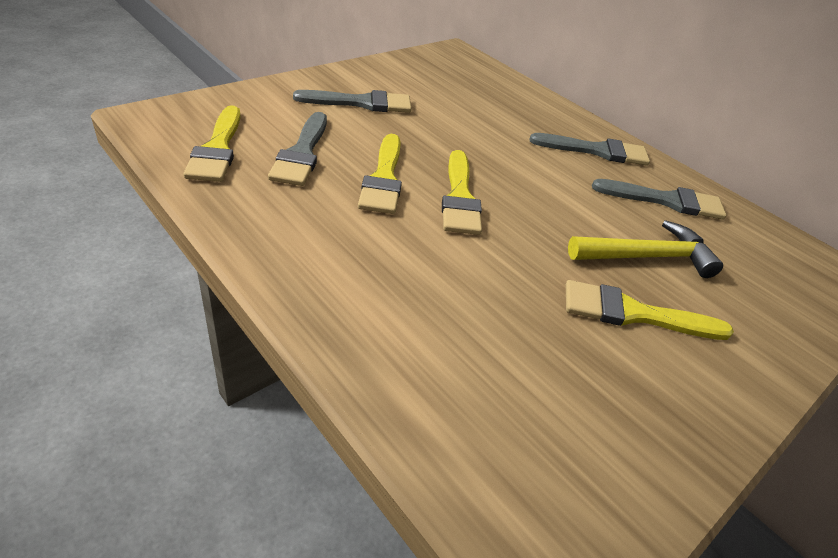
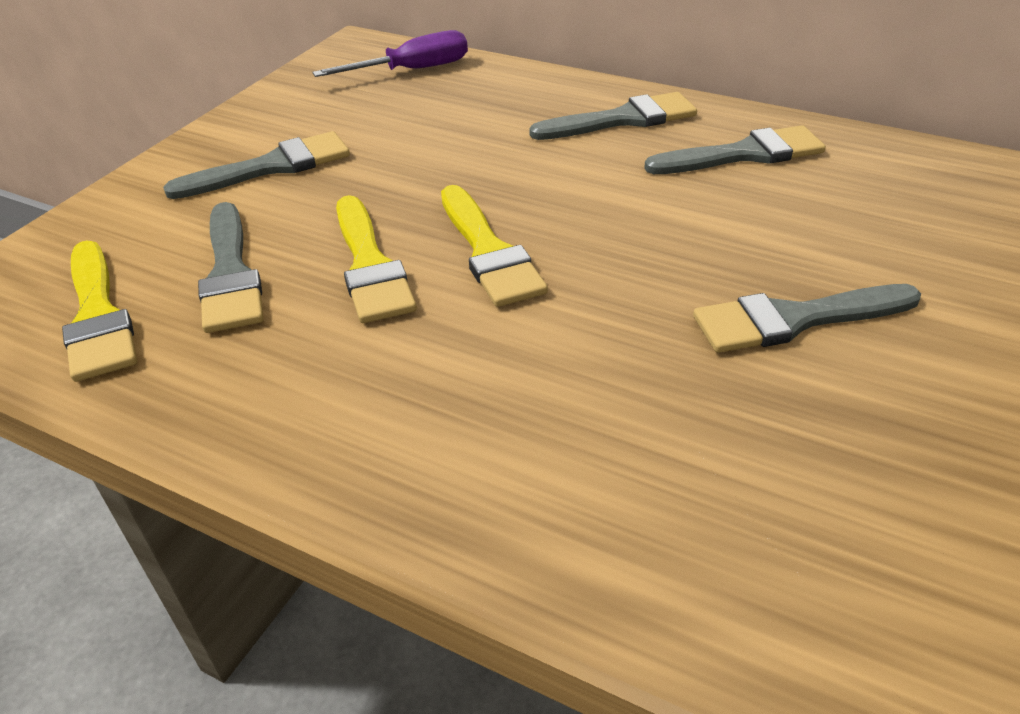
camera: 15 degrees left, 0 degrees up
yellow brush [566,280,734,340] -> grey brush [693,284,921,353]
yellow hammer [568,220,723,278] -> none
none -> purple screwdriver [313,30,468,77]

